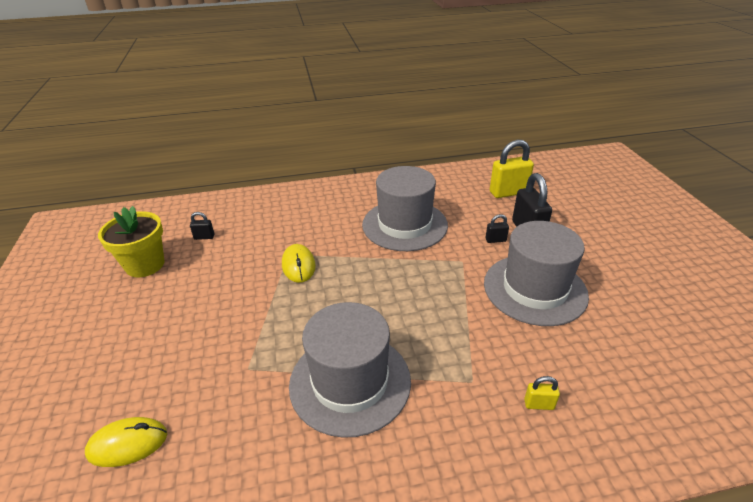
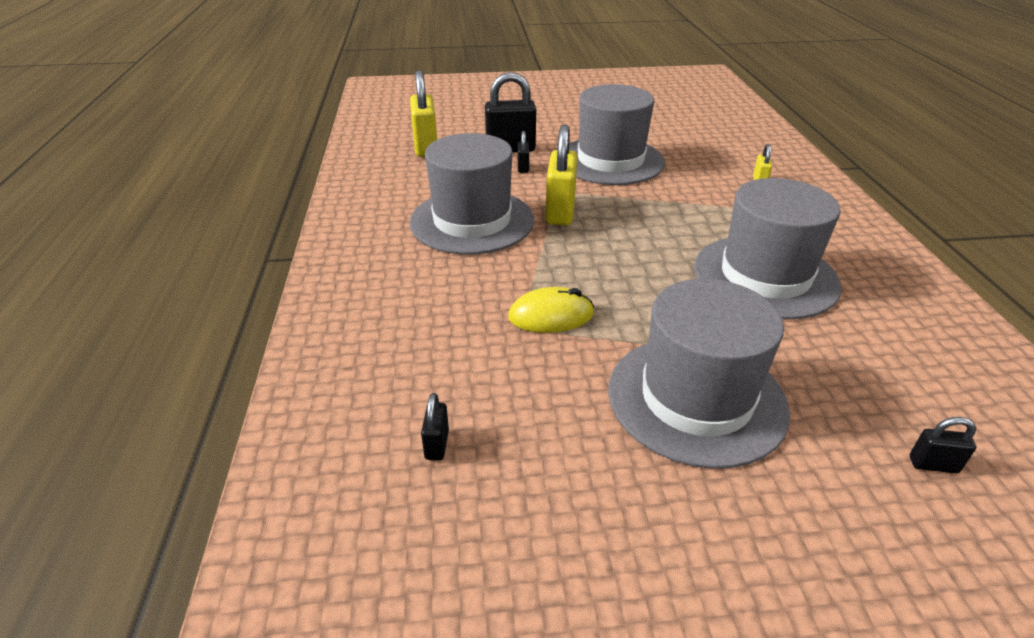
camera: 85 degrees left, 0 degrees up
yellow mouse [85,417,167,467] -> black padlock [910,417,976,473]
yellow flower pot [98,206,164,277] -> none
none -> yellow padlock [546,124,577,225]
none -> grey hat [608,279,790,469]

